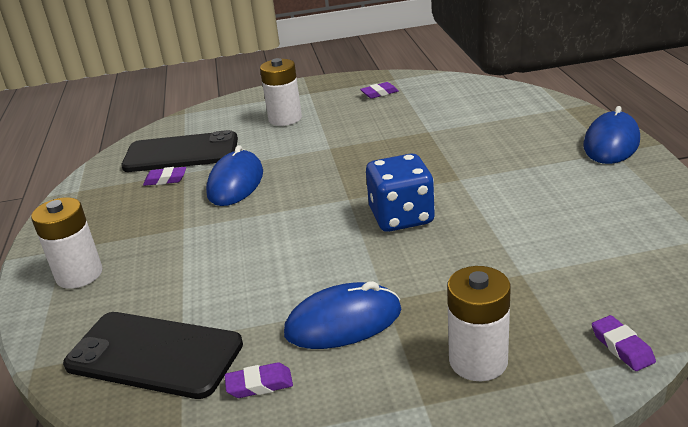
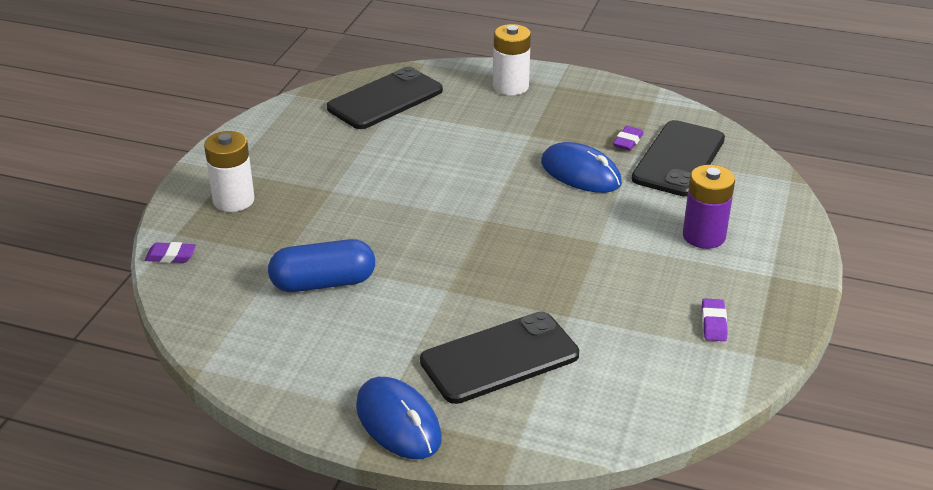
camera: 115 degrees right, 5 degrees up
purple eraser [225,363,293,398] -> none
white battery [260,58,302,126] -> purple battery [683,165,735,249]
blue mouse [284,281,401,349] -> none
blue dice [366,153,435,232] -> none
none -> blue capsule [268,239,375,292]
none -> black phone [420,312,579,404]

